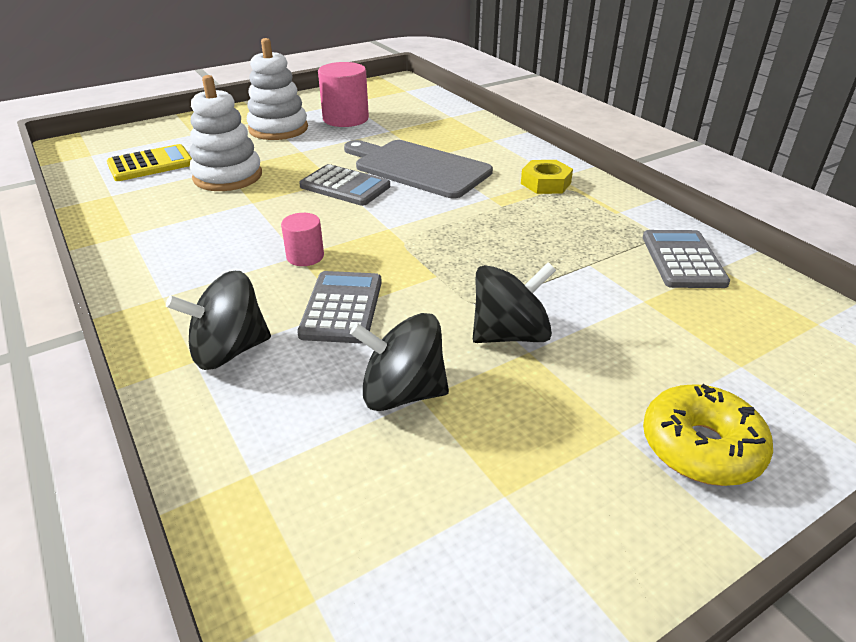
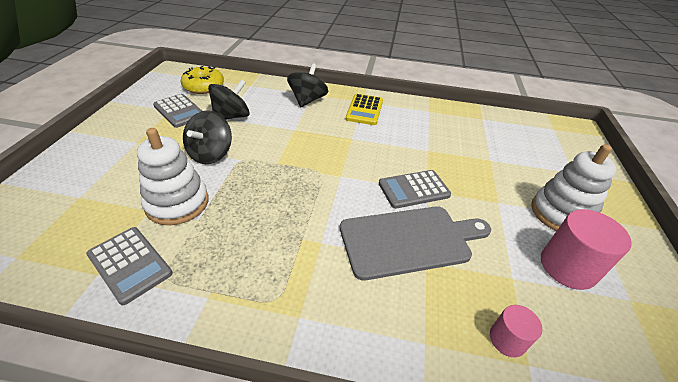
camera: 130 degrees right, 5 degrees up
yellow calculator [107,144,192,181] -> yellow calculator moved to [346,94,383,125]
white stacking toy [190,75,262,191] -> white stacking toy moved to [137,128,209,225]
pink cylinder [281,213,324,266] -> pink cylinder moved to [490,305,542,357]
grey calculator [297,271,382,343] -> grey calculator moved to [153,94,202,128]
yellow nut [521,160,573,194] -> none
yellow donut [643,384,773,486] -> yellow donut moved to [180,66,224,94]

